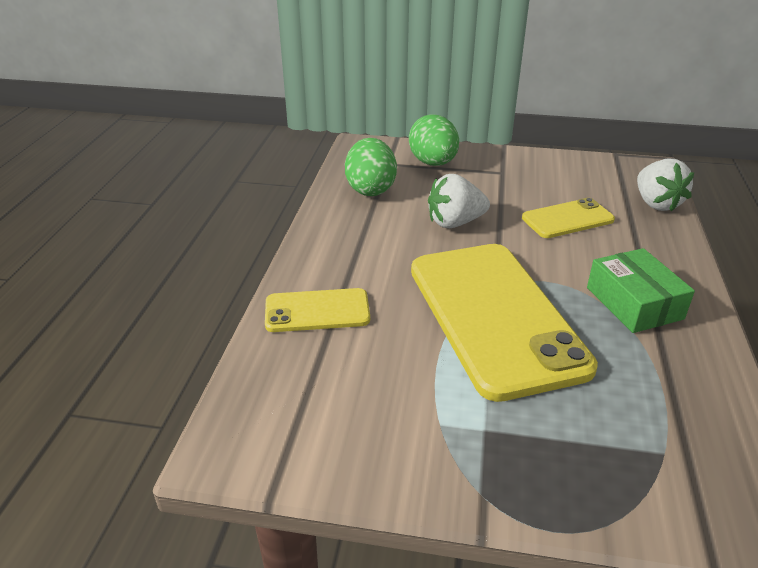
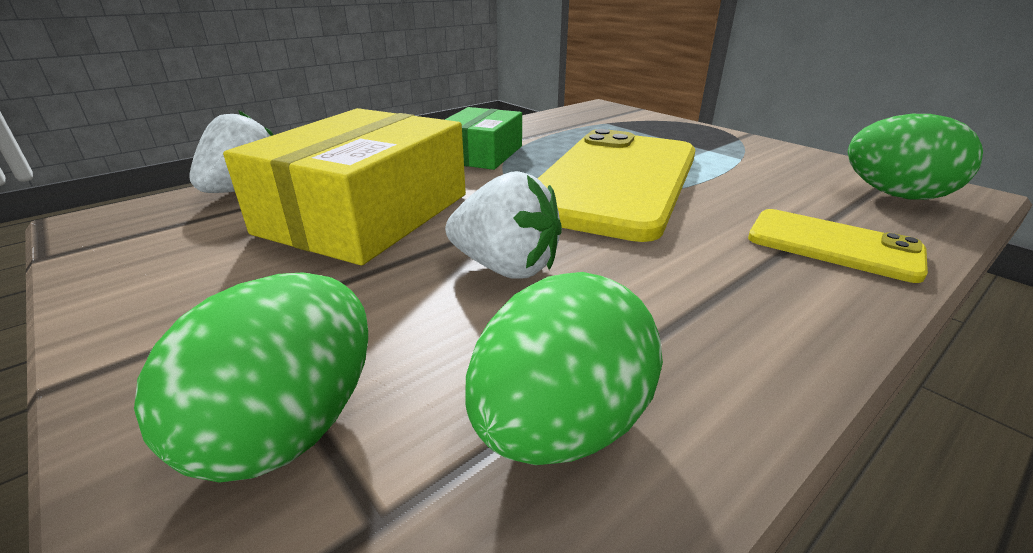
camera: 140 degrees left, 5 degrees down
yellow phone [522,198,615,238] -> yellow box [223,108,466,265]
none -> green egg [848,114,983,200]

